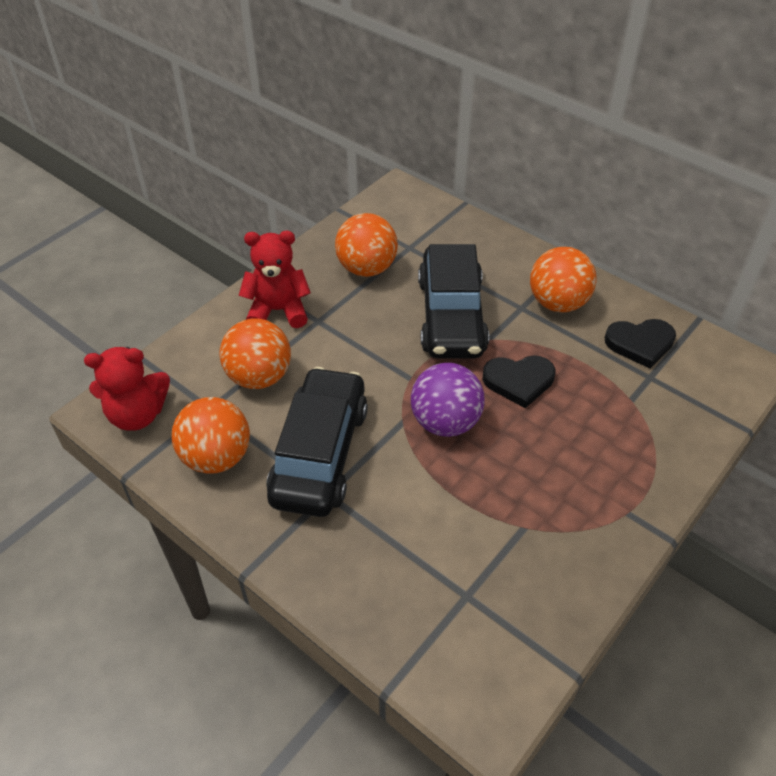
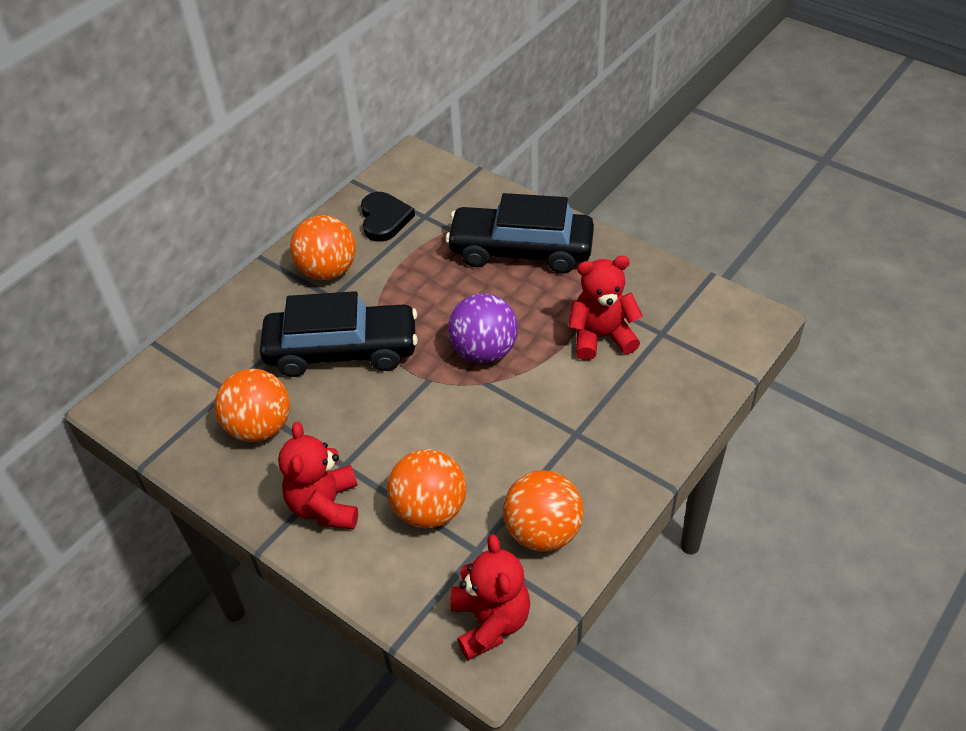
camera: 90 degrees left, 0 degrees up
black car [266,367,368,517] -> black car moved to [446,193,594,273]
black heart [483,355,555,408] -> none
none -> red teddy bear [568,256,643,360]

